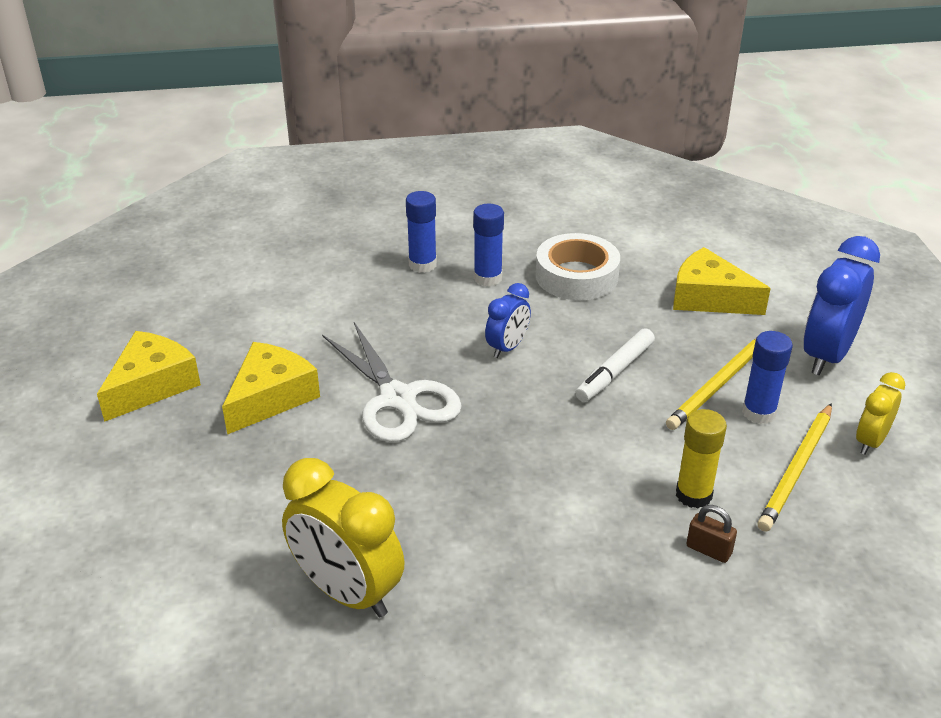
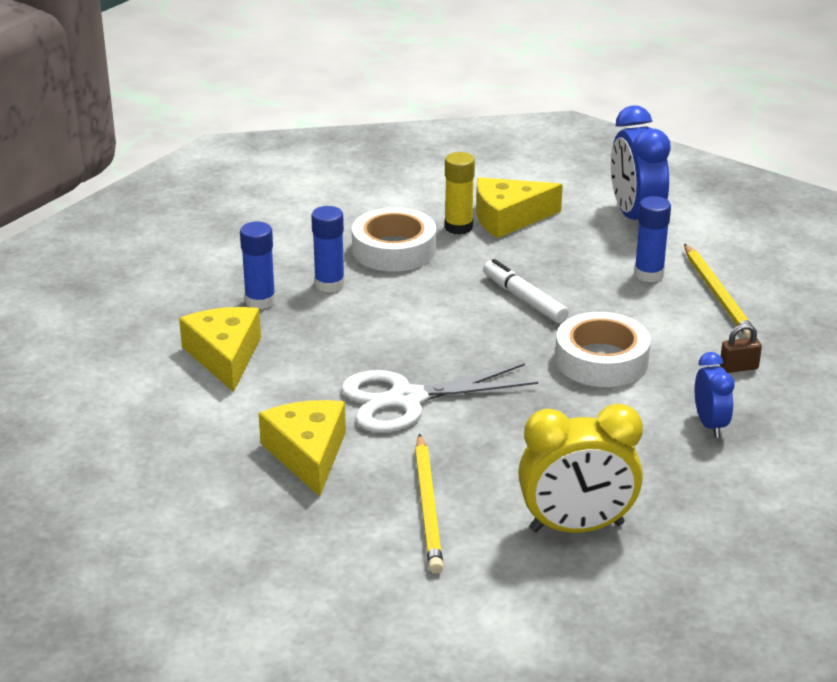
camera: 45 degrees left, 5 degrees down
yellow cheese [97,331,201,422] -> yellow cheese moved to [179,307,261,392]
white scissors [322,322,462,442] -> white scissors turned 150 degrees clockwise [341,363,538,433]
blue clock [485,283,531,358] -> blue clock moved to [695,352,735,438]
white marker [575,328,655,402] -> white marker turned 150 degrees clockwise [483,259,569,323]
yellow pencil [666,339,756,430] -> yellow pencil moved to [415,434,443,574]
yellow glue stick [676,409,727,508] -> yellow glue stick moved to [445,152,475,235]
yellow clock [856,372,905,455] -> none
none -> white tape [555,312,651,387]

